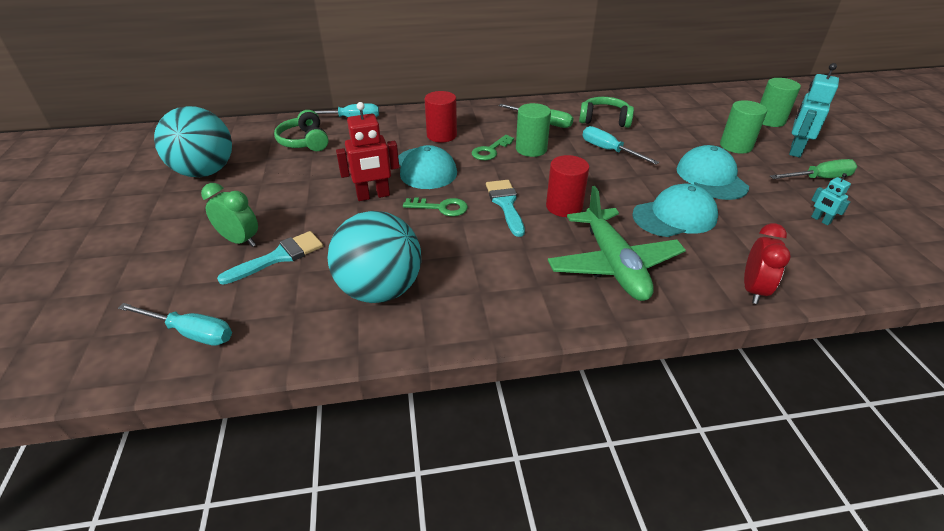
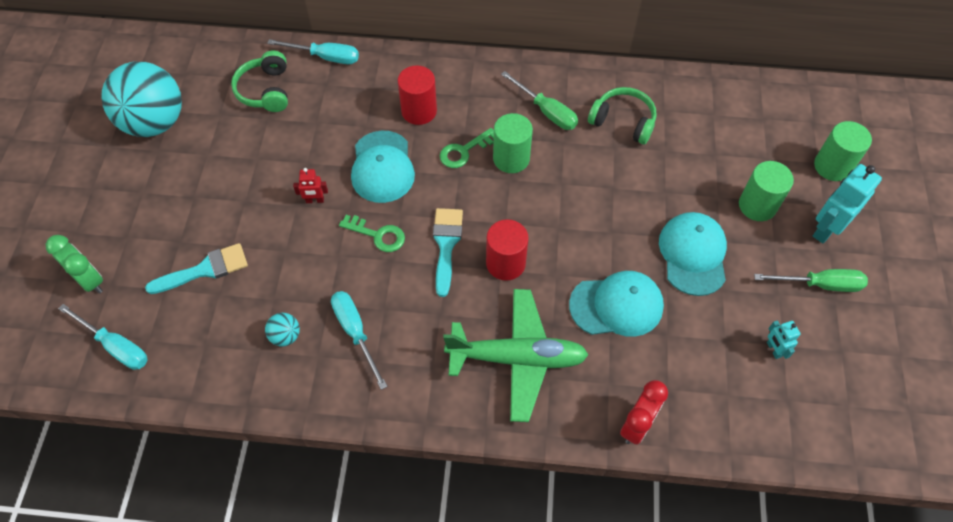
camera: 15 degrees right, 20 degrees up
green clock [201,183,258,247] -> green clock moved to [46,235,103,294]
turquoise ball [327,211,421,303] -> turquoise ball [265,313,300,346], size x0.40
red robot [336,102,399,201] -> red robot [293,168,328,203], size x0.52
green plane [548,186,686,301] -> green plane turned 90 degrees counterclockwise [443,289,589,422]
turquoise screwdriver [583,126,659,165] -> turquoise screwdriver moved to [331,291,387,390]

